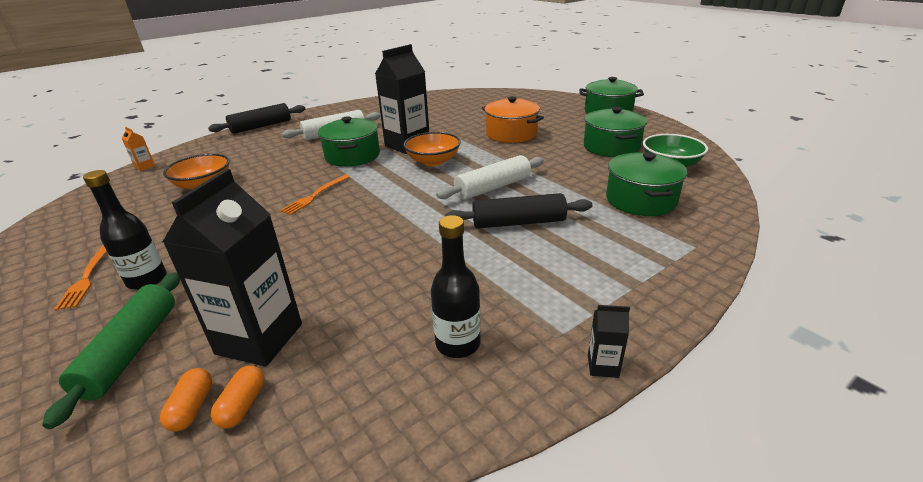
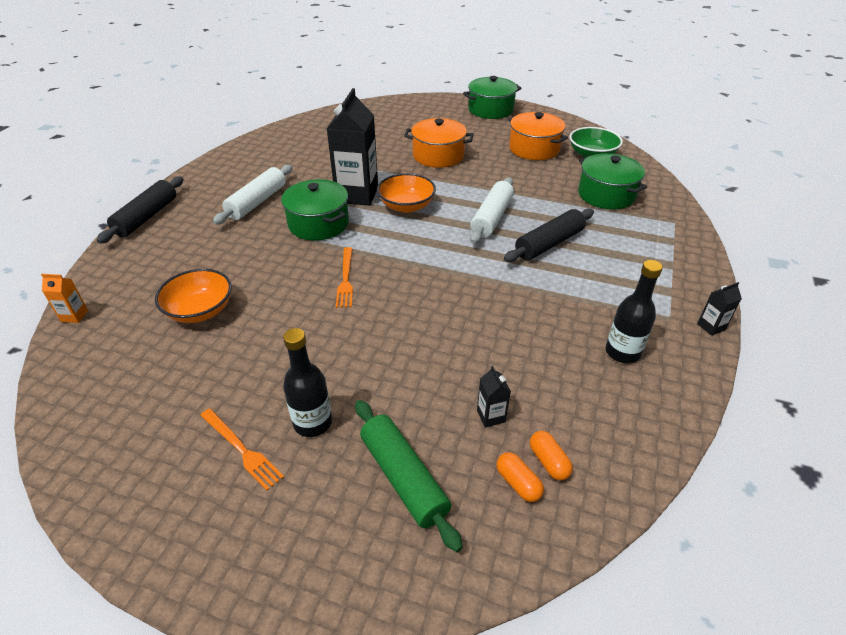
camera: 35 degrees left, 10 degrees up
black carton [163,169,302,367] -> black carton [477,366,511,427], size x0.42
green pot [584,107,647,157] -> orange pot [508,112,568,160]

